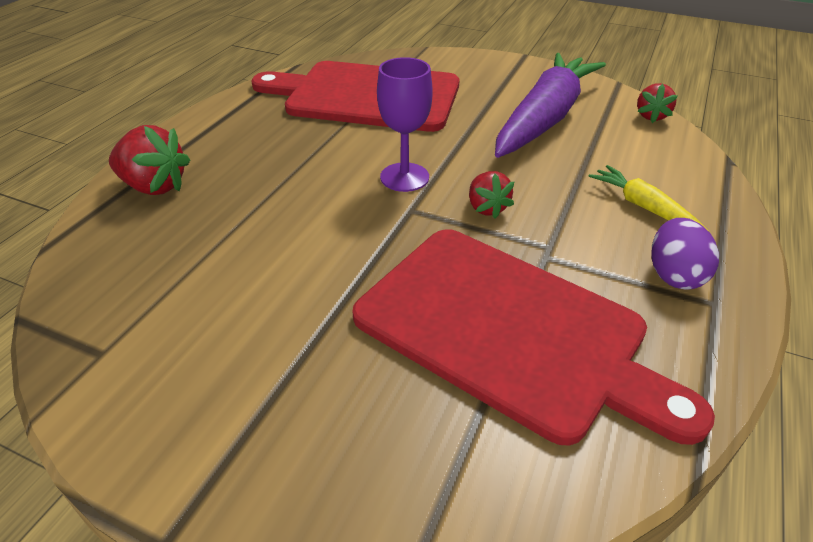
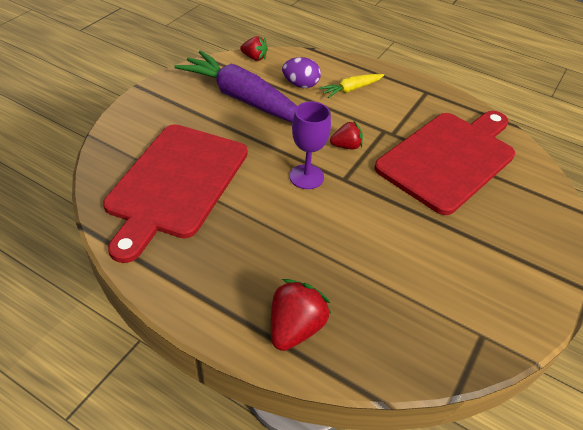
camera: 85 degrees left, 5 degrees up
purple egg [652,218,719,290] -> purple egg moved to [282,57,321,88]

